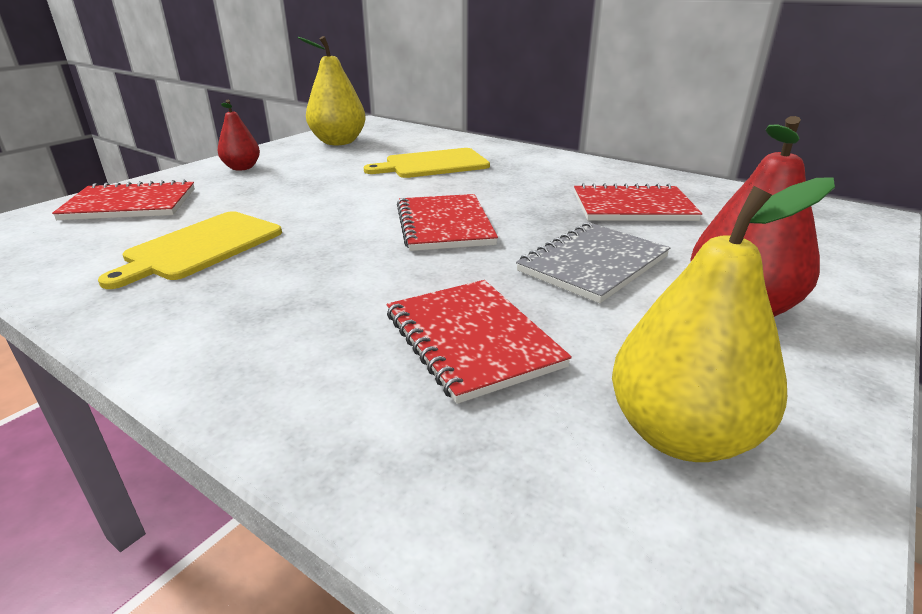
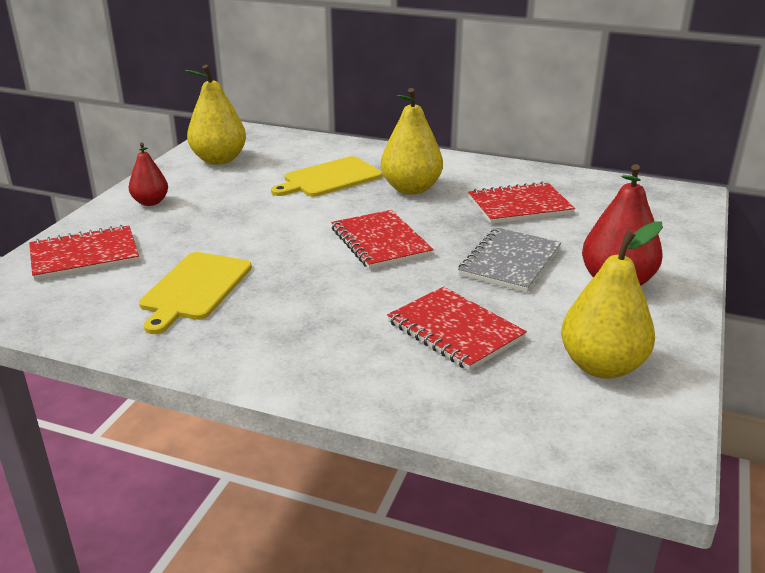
camera: 15 degrees left, 0 degrees up
none -> yellow pear [381,88,443,195]

